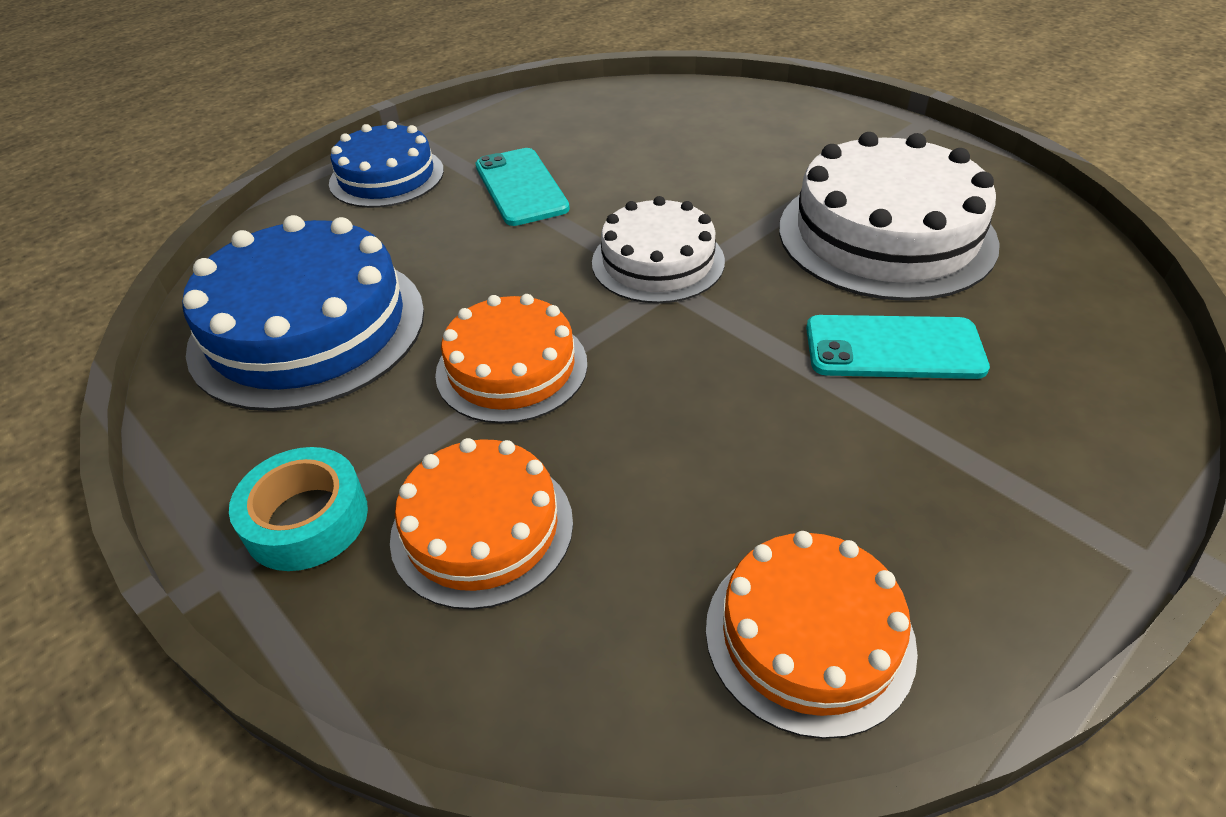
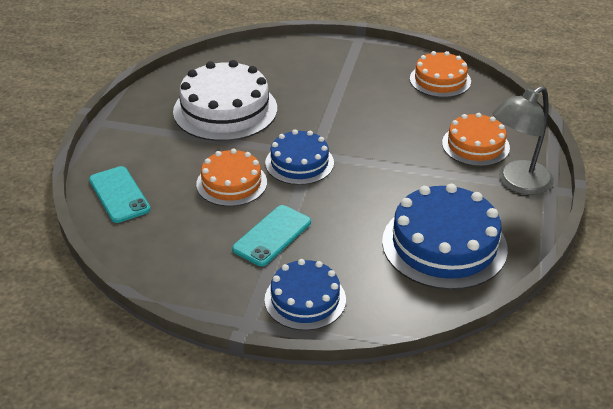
camera: 125 degrees left, 5 degrees down
turquoise tape [229,447,368,571] -> grey lamp [492,86,554,195]
orange cake [435,294,588,424] -> orange cake moved to [196,149,267,206]
white cake [592,196,725,303] -> blue cake [265,129,334,185]
turquoise phone [806,315,990,379] -> turquoise phone moved to [89,166,151,223]

